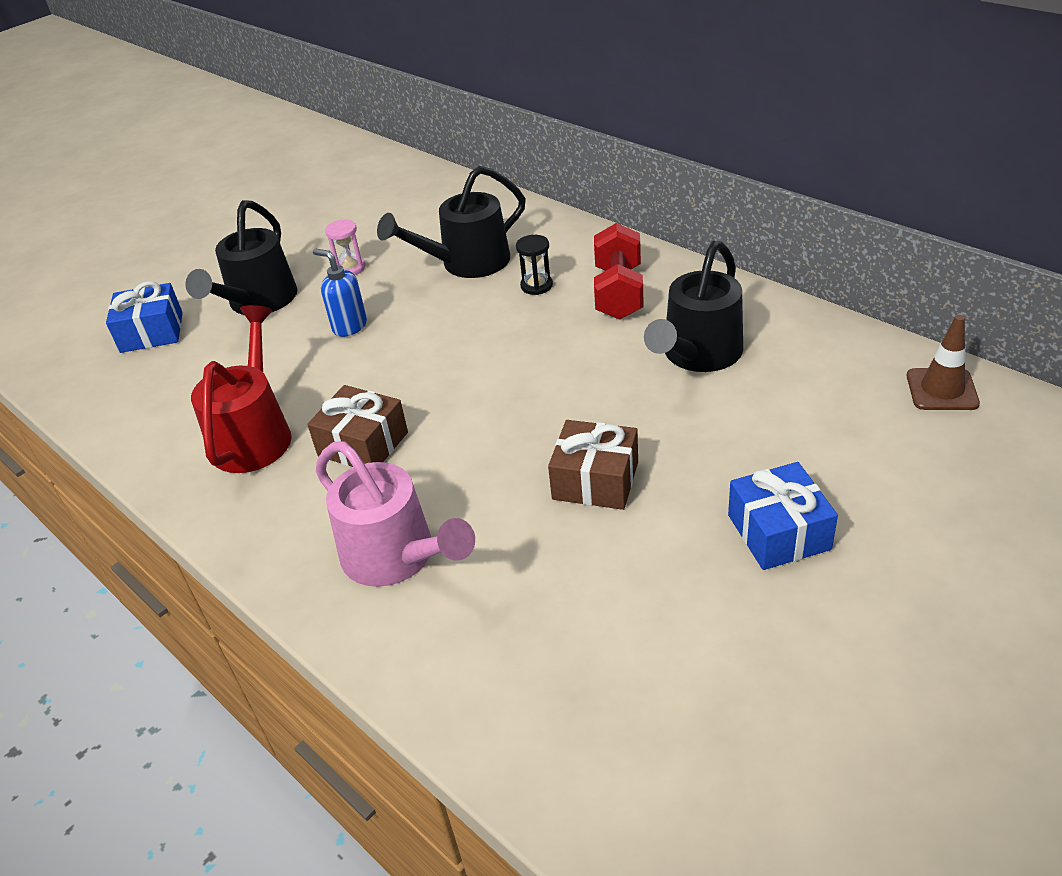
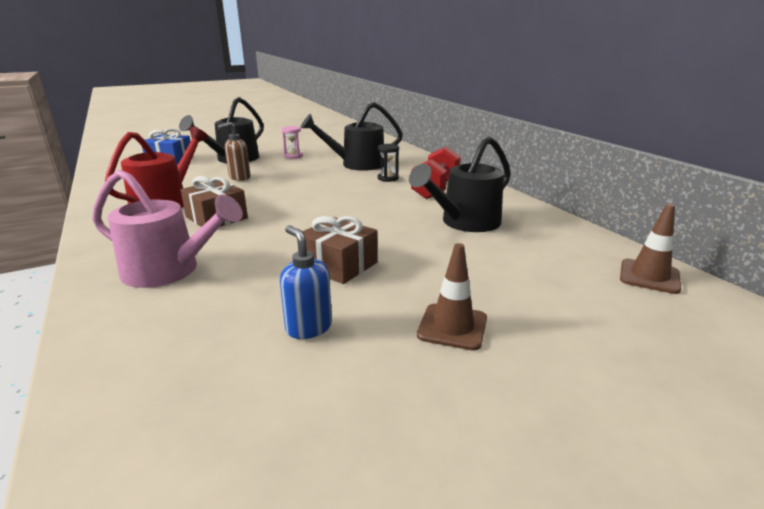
camera: 15 degrees right, 15 degrees down
blue soap dispenser [313,249,367,337] -> blue soap dispenser moved to [280,225,332,339]
pink watering can [316,441,475,587] -> pink watering can turned 45 degrees counterclockwise [92,170,243,288]
blue gift [728,462,838,570] -> brown traffic cone [417,243,487,351]
none -> brown soap dispenser [217,122,250,181]

